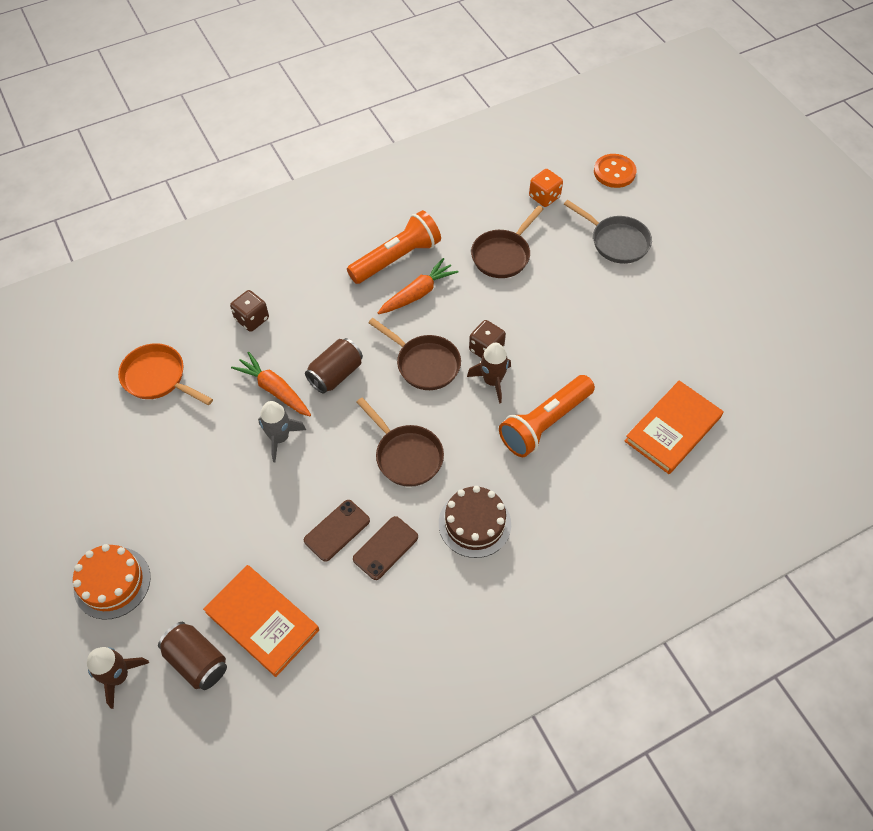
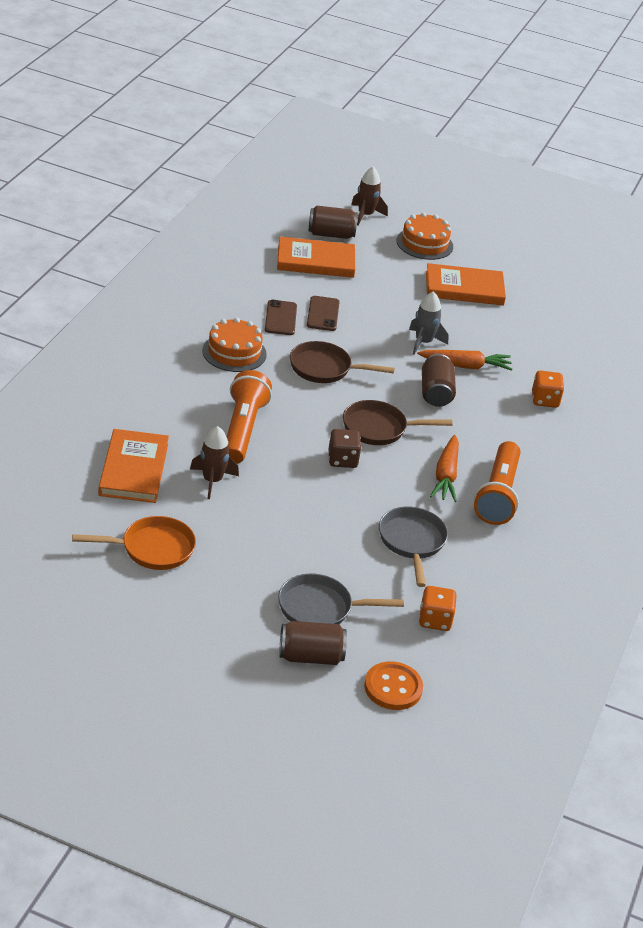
camera: 135 degrees right, 20 degrees down
orange pan [118,343,213,405] -> orange pan moved to [72,516,196,570]
brown dice [230,290,269,332] -> orange dice [532,371,564,408]
brown cake [439,486,511,558] -> orange cake [202,317,267,372]
brown rocket [467,343,511,404] -> brown rocket moved to [190,426,239,499]
brown pan [471,206,544,278] -> grey pan [379,507,448,587]
none -> brown can [279,621,347,665]
none -> orange book [426,263,506,305]

